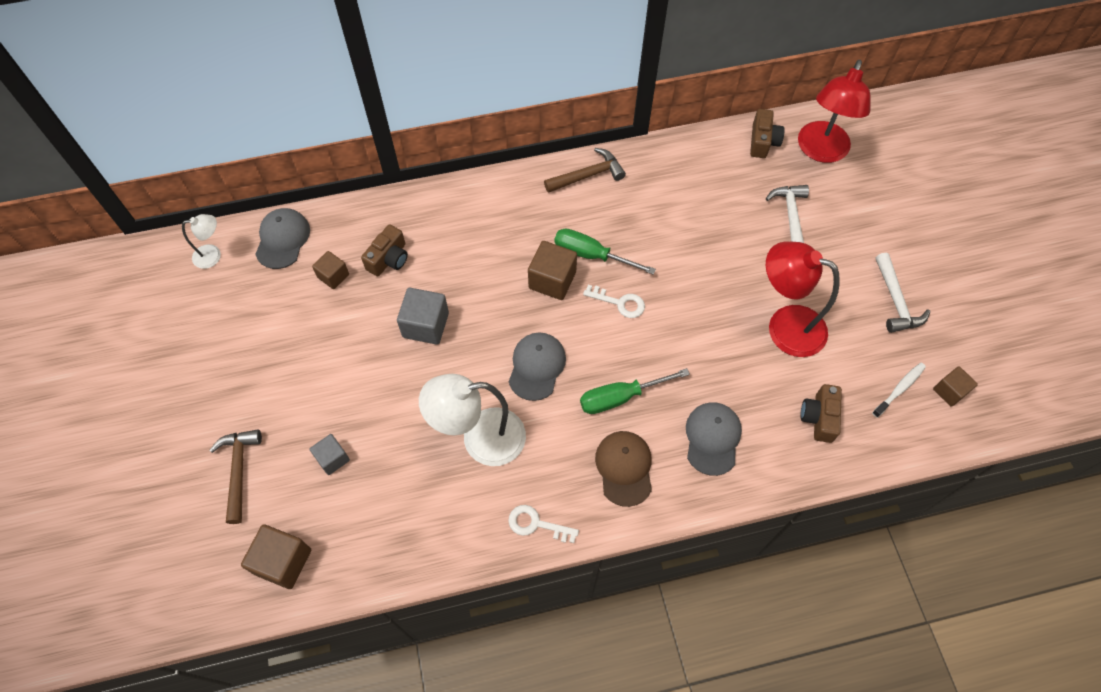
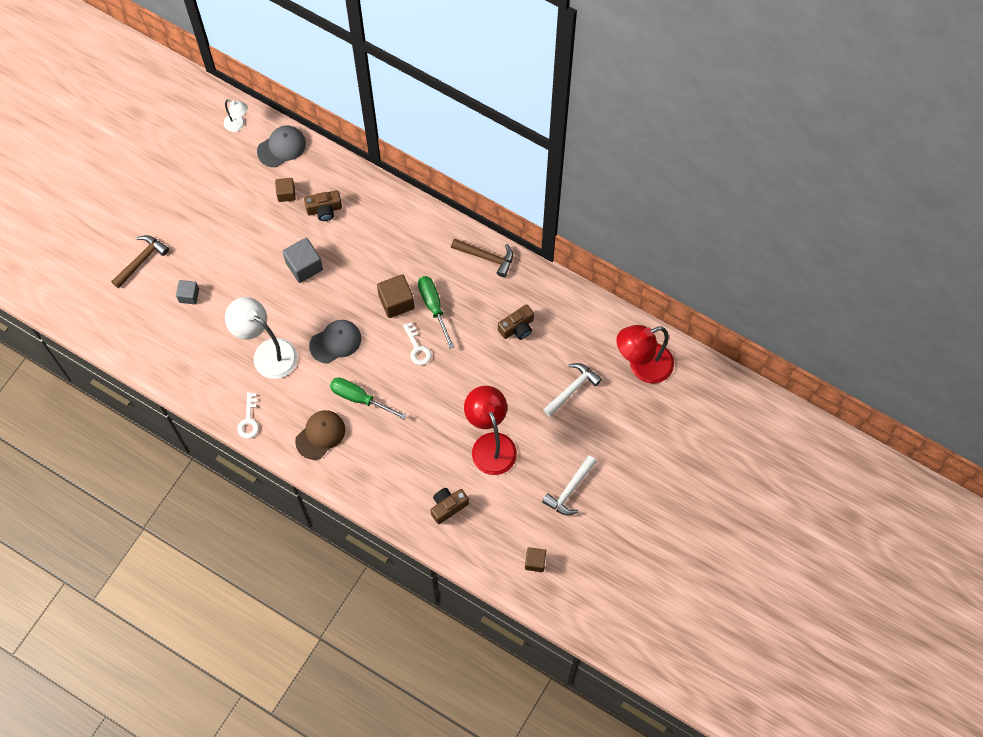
camera: 45 degrees right, 5 degrees up
brown cube [241,525,311,589] -> none
white key [508,505,579,543] -> white key turned 150 degrees counterclockwise [237,392,259,439]
grey cap [686,402,742,476] -> none
brown camera [750,109,785,158] -> brown camera moved to [498,304,534,340]
white toothbrush [872,363,926,418] -> none

